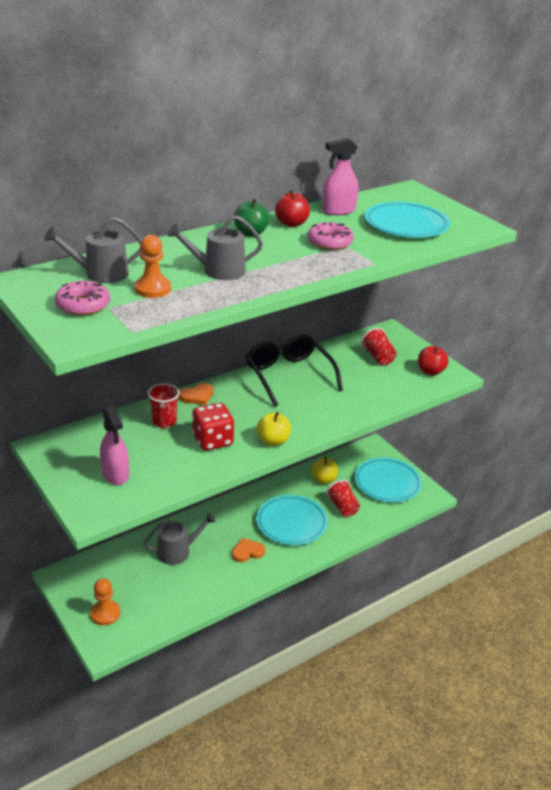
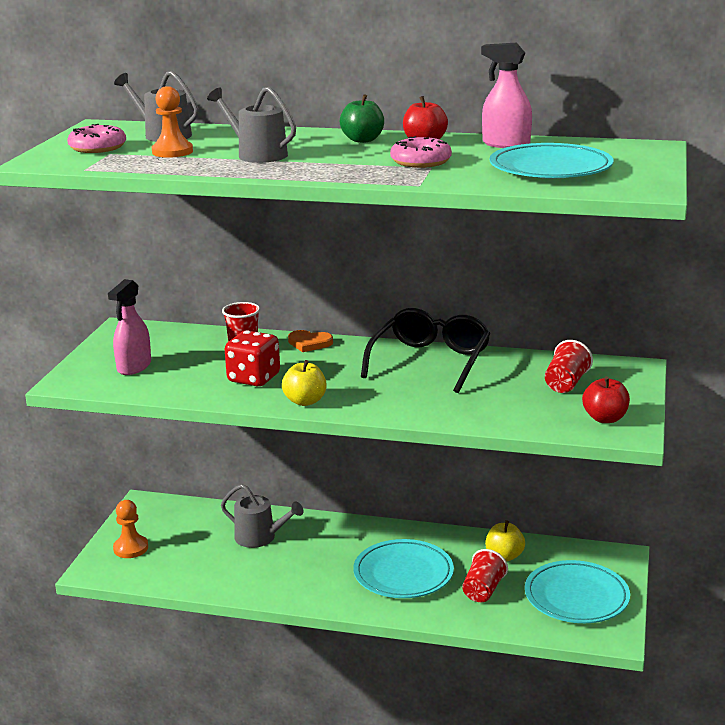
camera: 50 degrees right, 10 degrees down
orange heart [232,538,265,562] -> none

